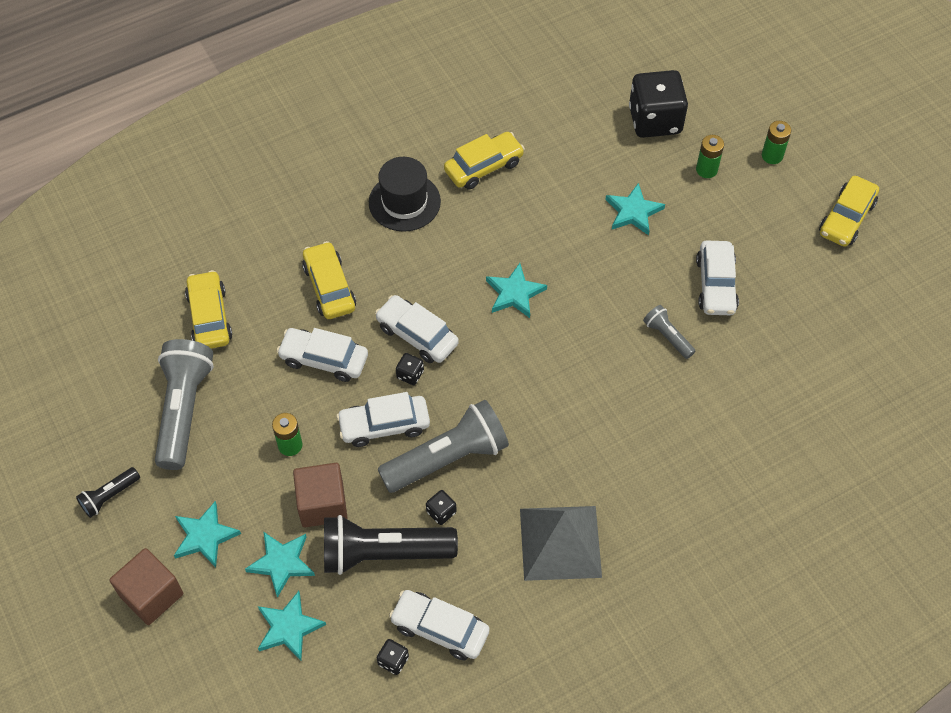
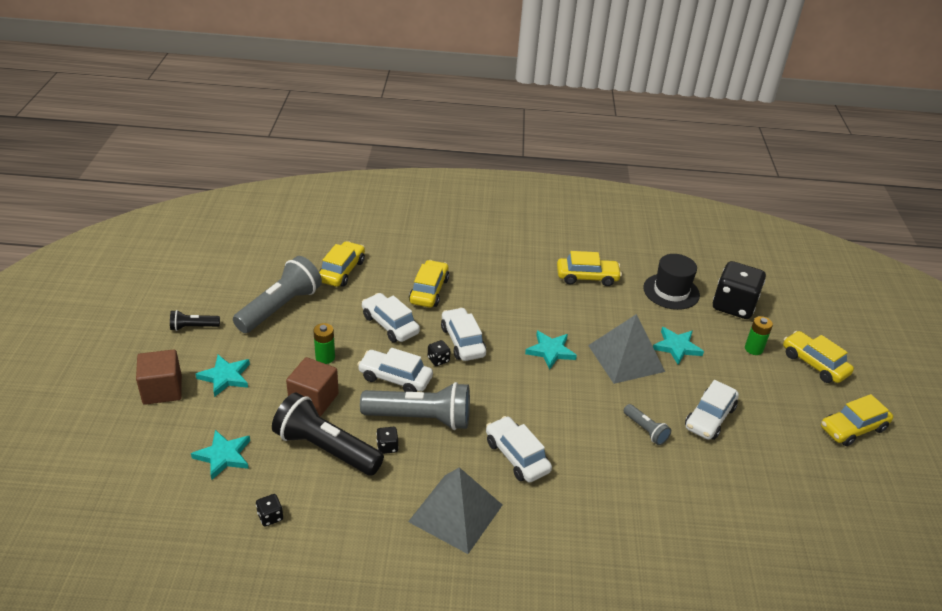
camera: 30 degrees right, 20 degrees down
turquoise star [245,532,315,598] -> none
black hat [369,157,441,232] -> black hat moved to [643,254,700,310]
white car [389,590,490,660] -> white car moved to [486,416,552,483]
grey flashlight [643,305,695,359] -> grey flashlight turned 150 degrees clockwise [624,404,671,445]
green battery [762,121,791,164] -> yellow car [783,331,854,383]
none -> grey pyramid [588,314,665,384]

